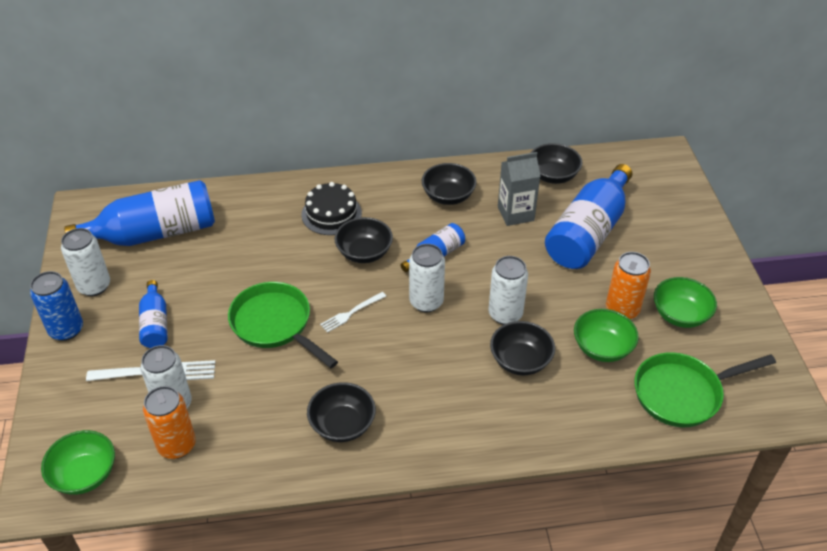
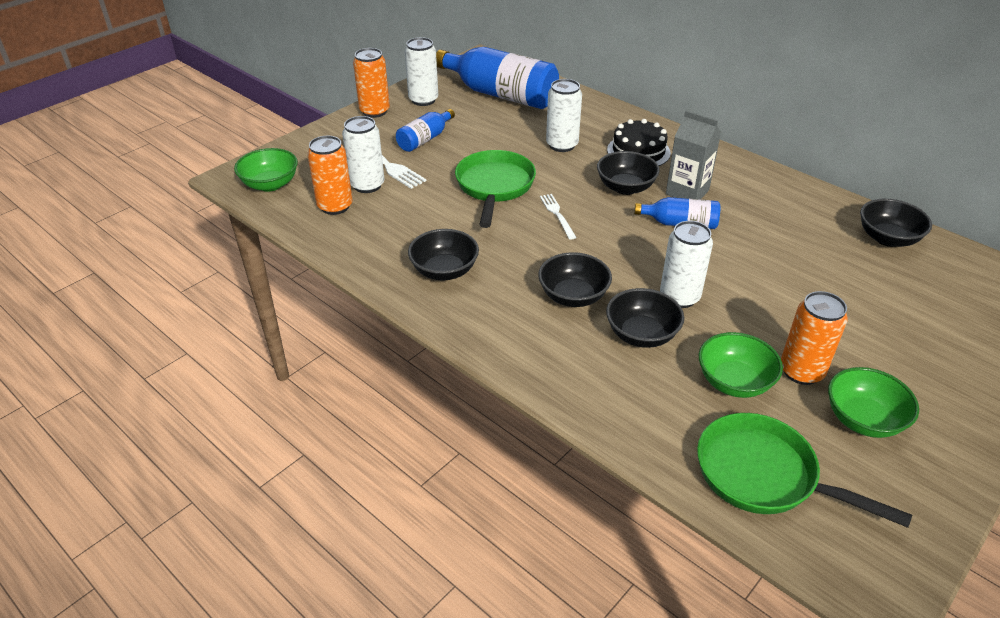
camera: 50 degrees right, 5 degrees down
blue can [30,271,83,341] -> orange can [353,48,390,118]
white fork [320,292,386,333] -> white fork turned 60 degrees clockwise [540,194,577,240]
white can [409,244,445,312] -> white can moved to [546,79,582,152]
black bowl [422,163,477,205] -> black bowl moved to [538,252,612,307]
grey carton [498,152,541,226] -> grey carton moved to [666,111,721,199]
blue bottle [545,164,632,269] -> none

